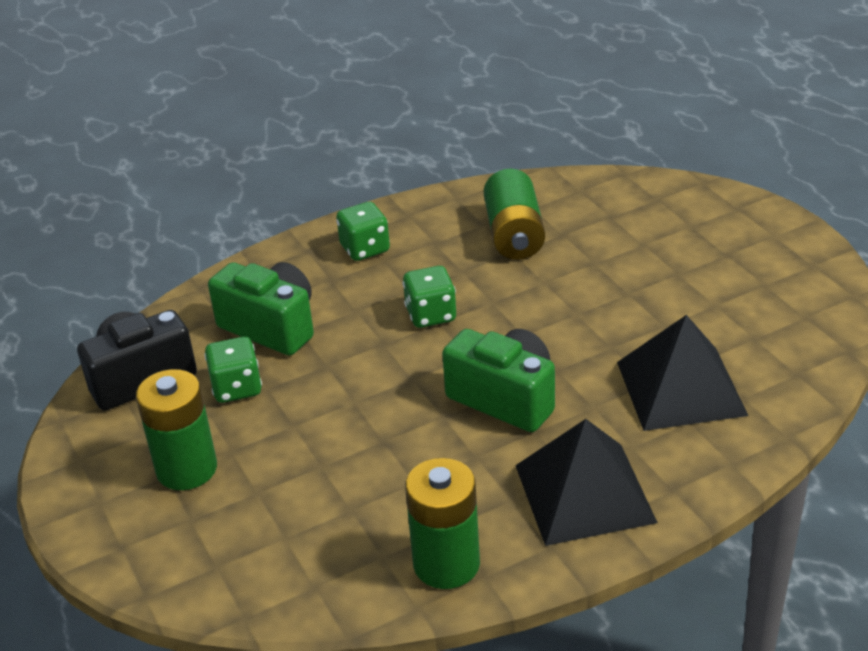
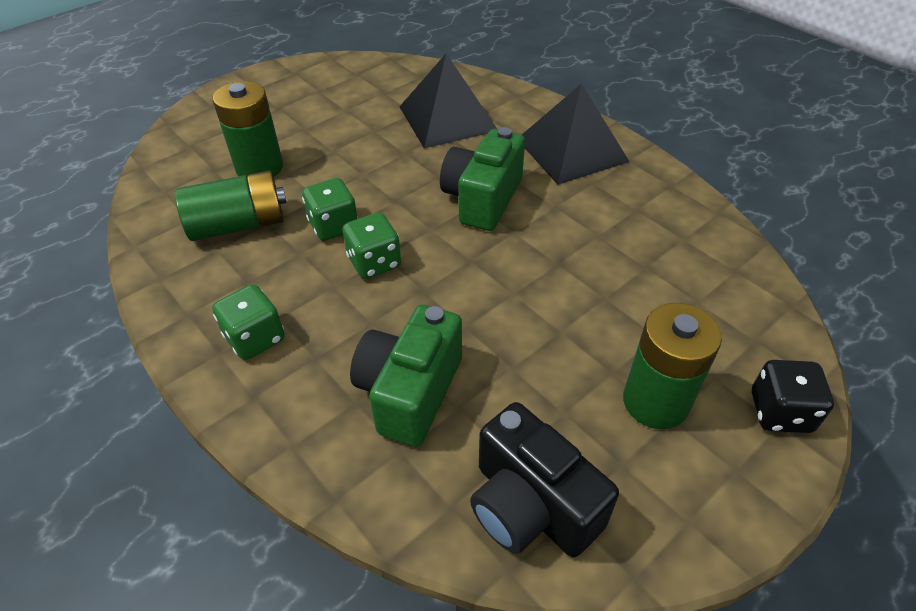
camera: 105 degrees left, 10 degrees up
green dice [204,337,262,403] -> green dice moved to [302,178,358,241]
green battery [405,458,480,589] -> green battery moved to [213,81,283,177]
none -> black dice [752,360,834,433]

